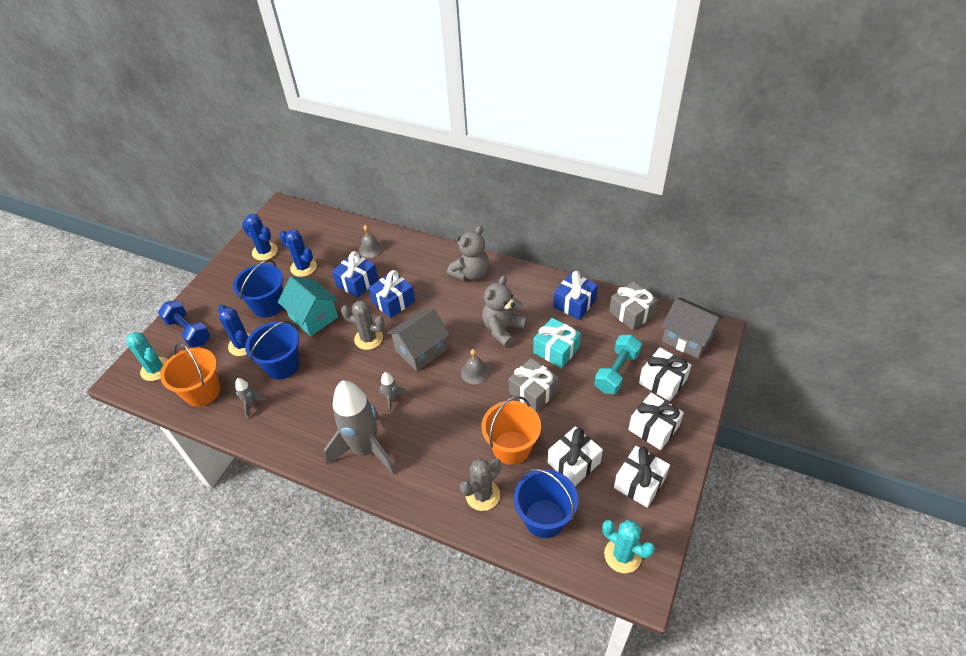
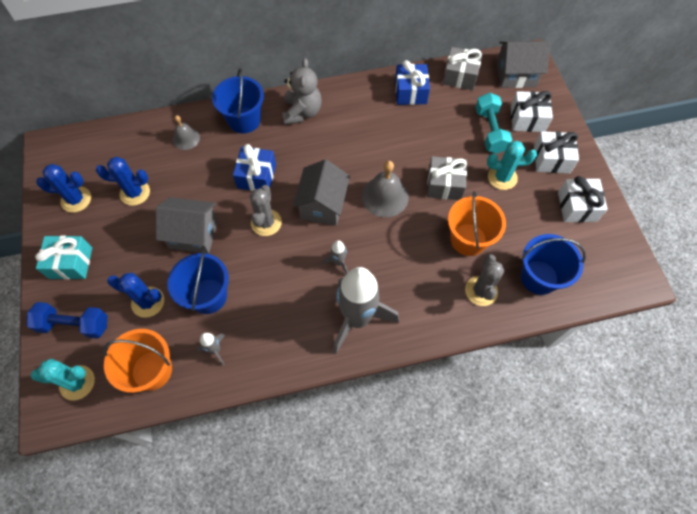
camera: 40 degrees left, 15 degrees up
blue bucket [233,260,283,318] -> blue bucket moved to [212,68,264,133]
turquoise house [278,276,338,336] -> grey house [156,197,218,254]
blue gift [332,251,378,298] -> none
grey cactus [341,300,385,350] -> grey cactus turned 60 degrees counterclockwise [250,185,282,236]
grey bell [461,349,490,384] -> grey bell [362,161,409,217], size x1.64
grey teddy bear [482,275,527,347] -> none
turquoise gift [533,318,581,368] -> turquoise gift moved to [35,235,92,279]
white gift [548,426,603,486] -> none
turquoise cactus [602,520,655,573] -> turquoise cactus moved to [487,141,537,190]

